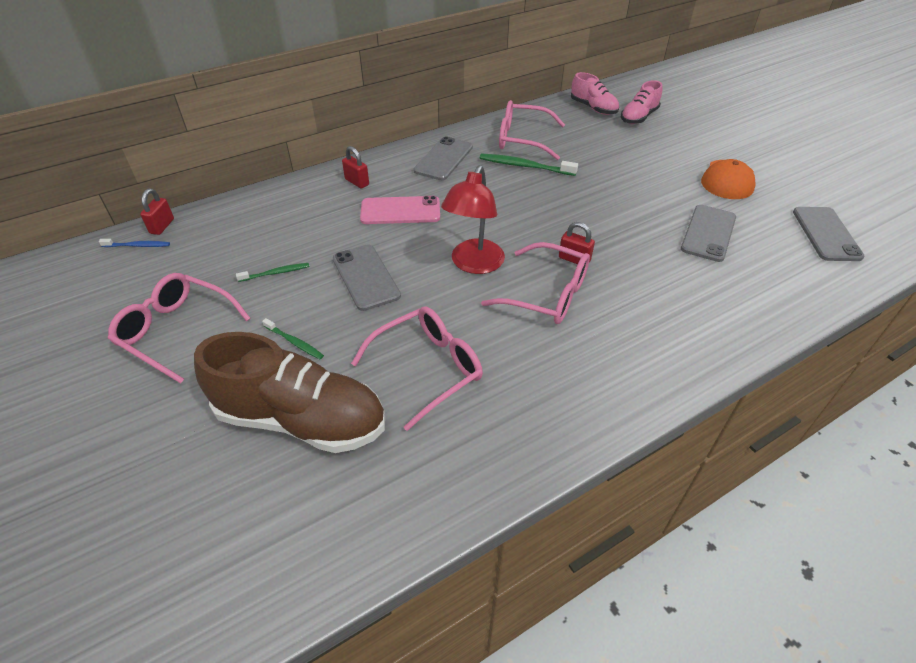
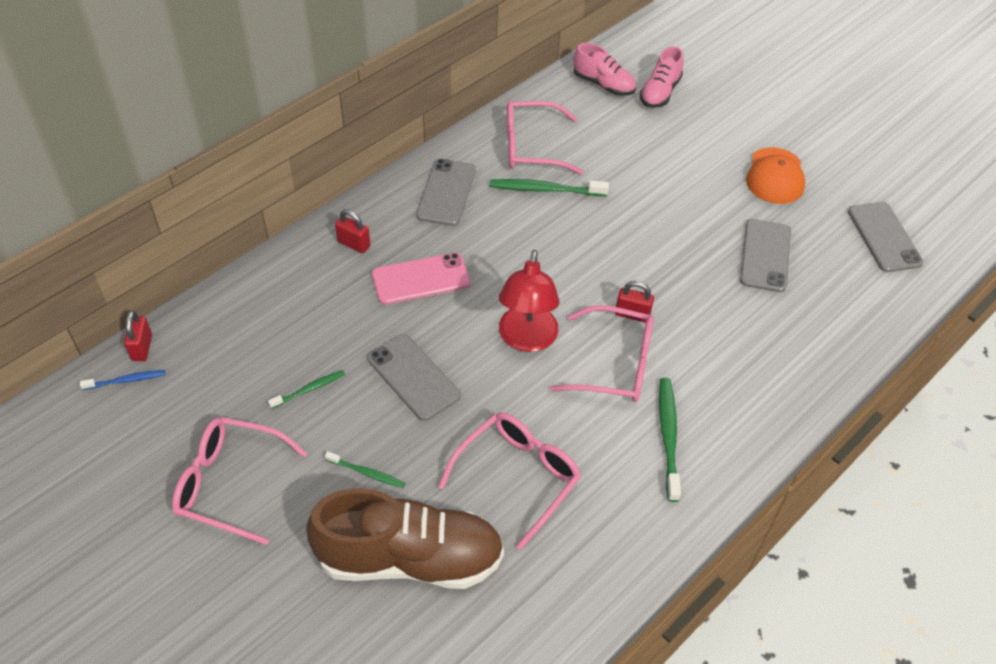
camera: 15 degrees left, 5 degrees up
none -> green toothbrush [659,378,681,502]

